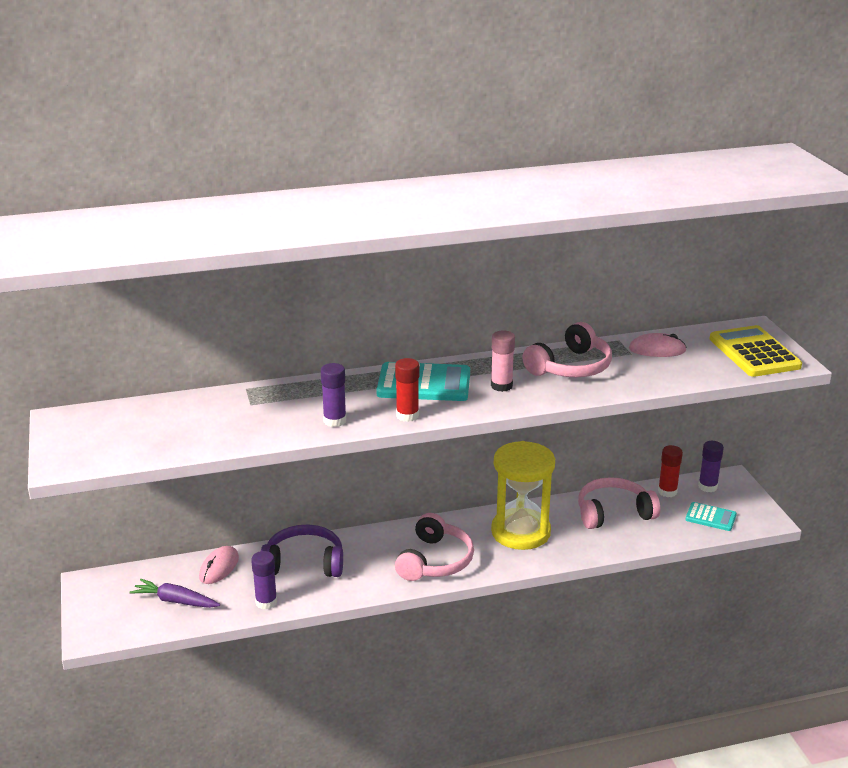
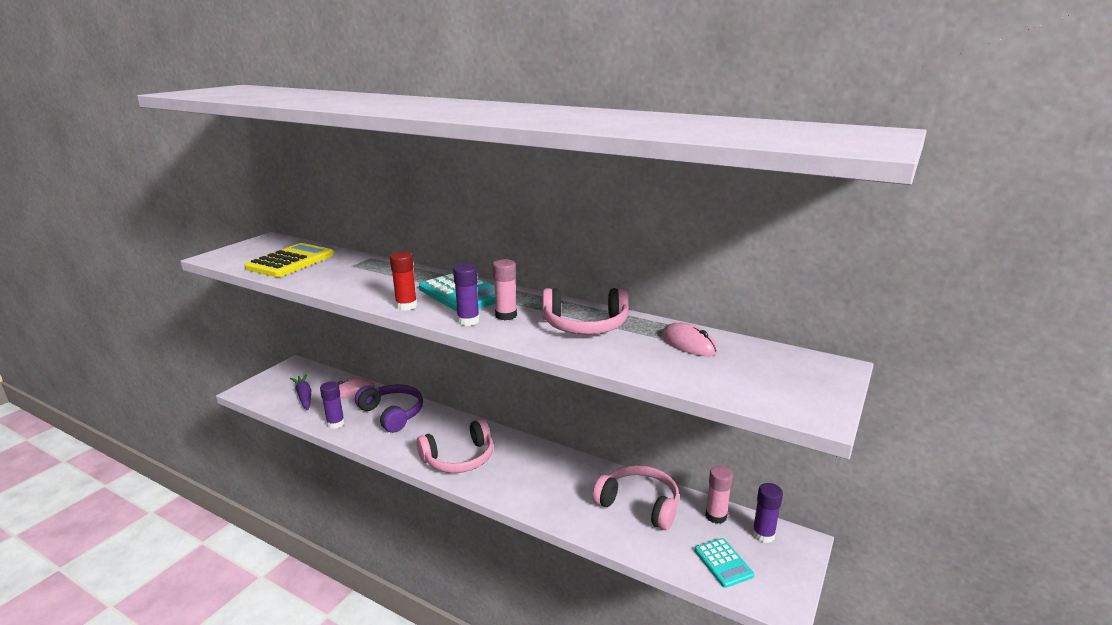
camera: 45 degrees right, 5 degrees down
purple glue stick [321,363,346,427] -> purple glue stick moved to [453,264,480,326]
yellow hourglass [491,441,555,550] -> none
red glue stick [658,445,683,497] -> pink glue stick [705,466,733,524]
yellow calculator [709,325,802,377] -> yellow calculator moved to [244,243,334,277]

